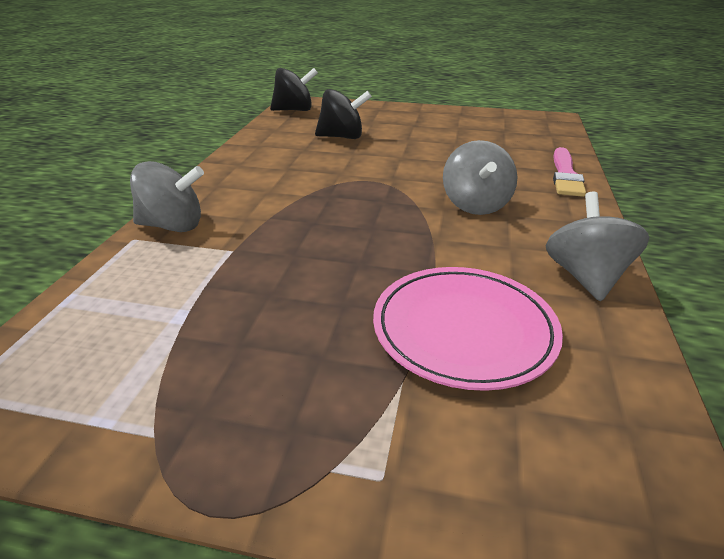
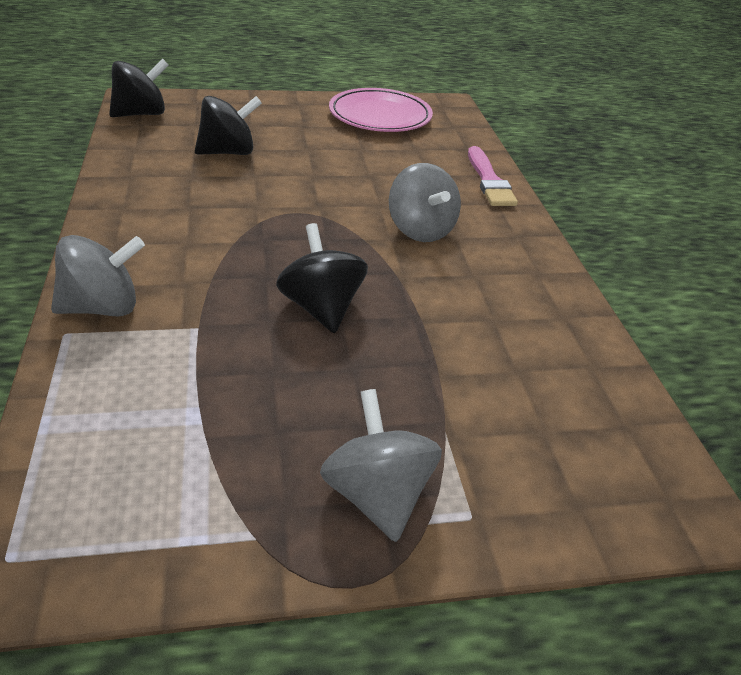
camera: 25 degrees left, 5 degrees up
pink plate [373,267,563,391] -> pink plate moved to [329,88,433,132]
grey spinning top [546,192,649,301] -> grey spinning top moved to [320,389,442,542]
none -> black spinning top [276,223,368,333]

